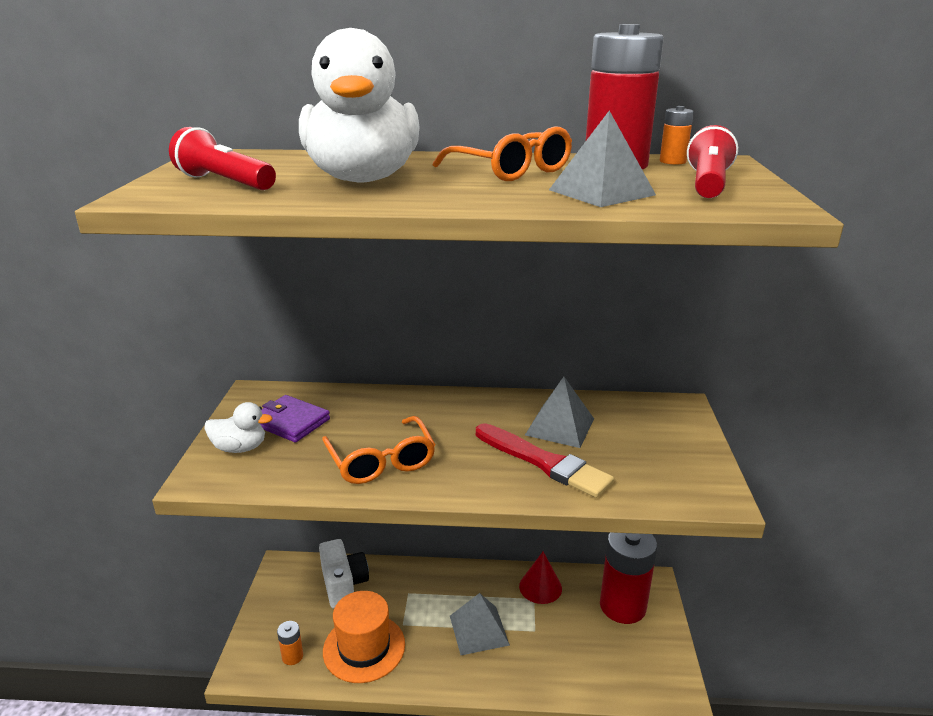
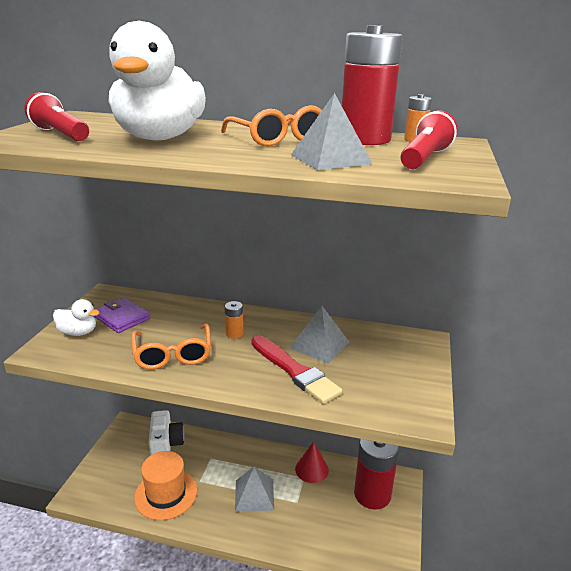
camera: 10 degrees right, 0 degrees up
orange battery [277,621,303,665] -> orange battery moved to [225,301,243,339]

